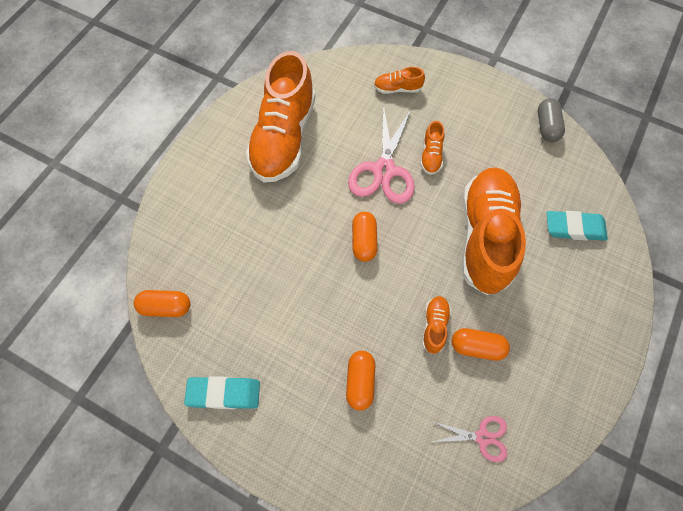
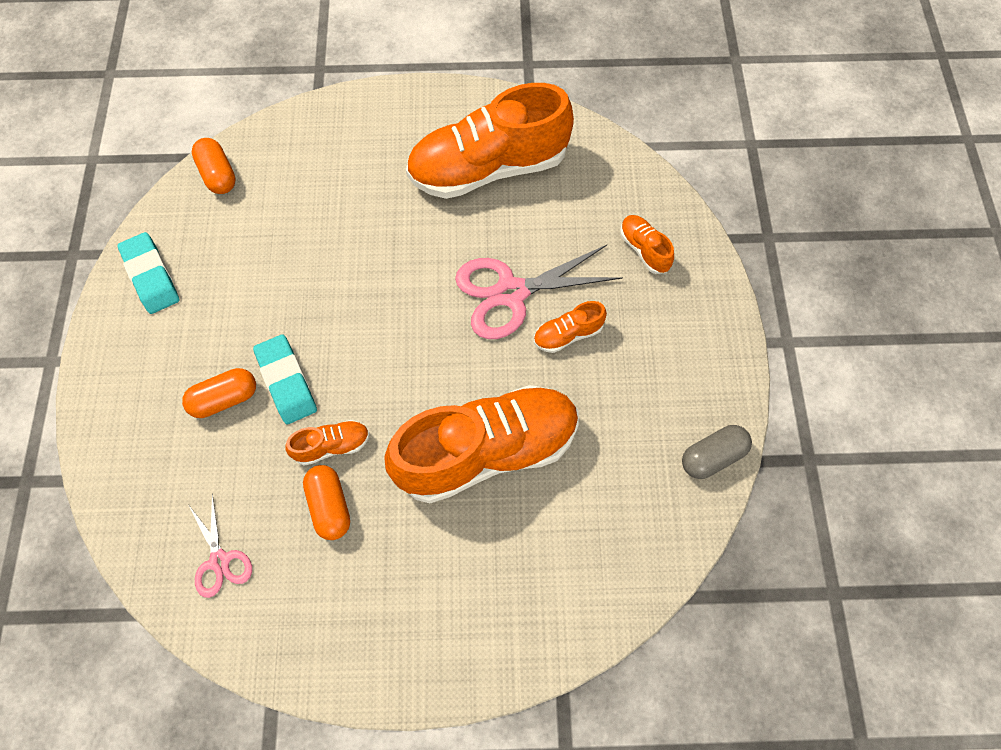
camera: 60 degrees right, 0 degrees up
orange capsule [352,212,378,262] -> none
turquoise eraser [547,211,608,241] -> turquoise eraser moved to [253,335,317,424]

